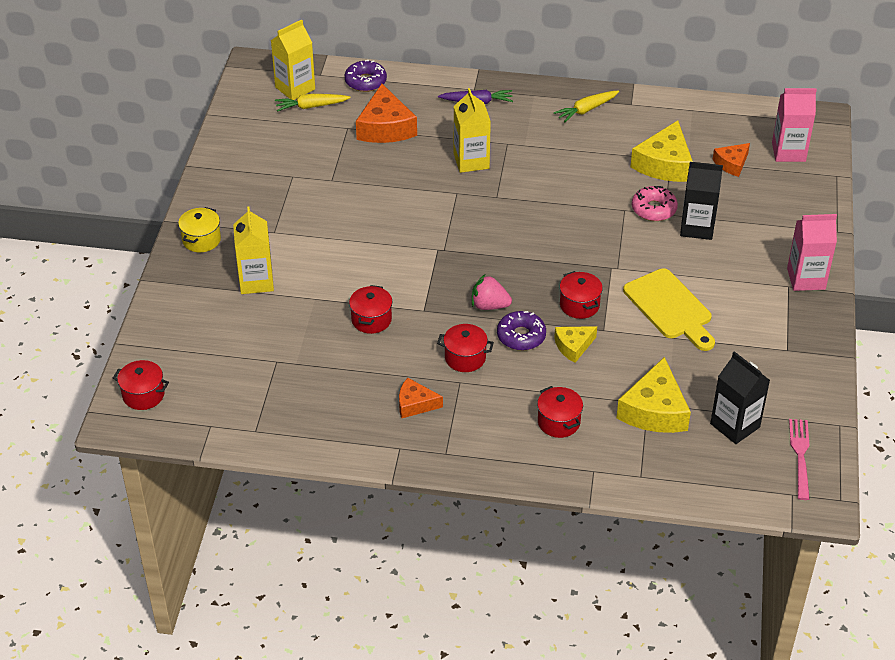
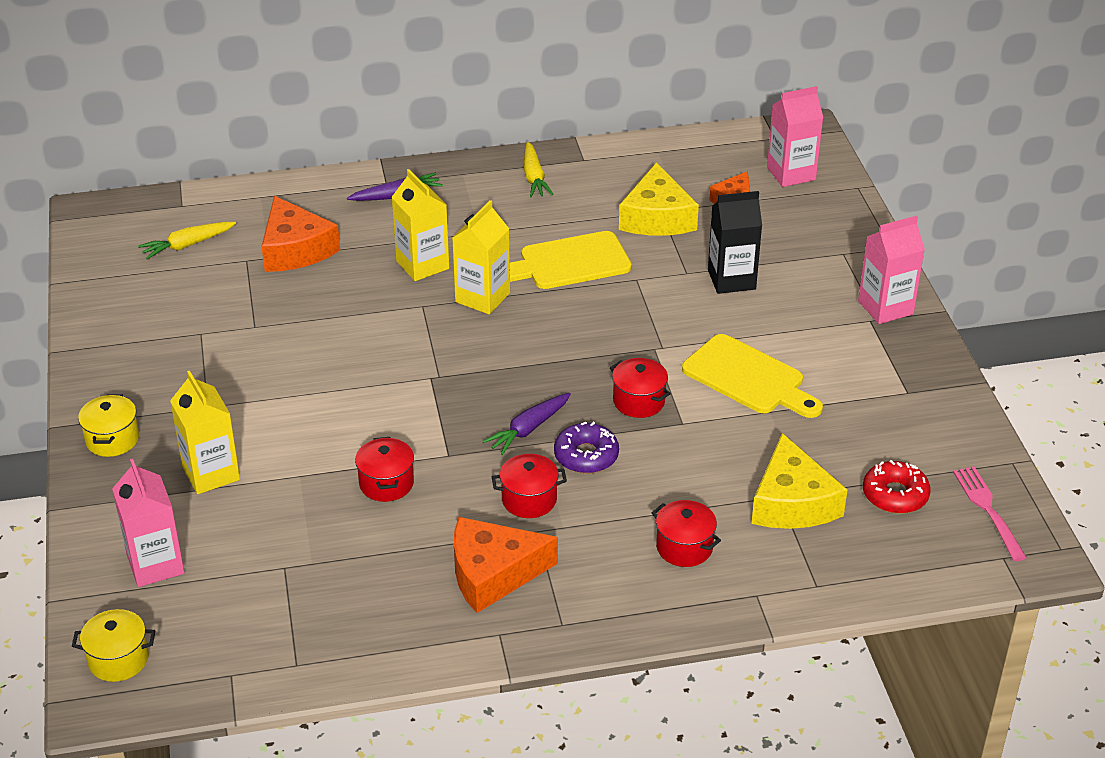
camera: 20 degrees left, 5 degrees down
red pot [113,360,169,410] -> yellow pot [72,609,156,682]
yellow carton [271,20,315,100] -> yellow carton moved to [452,200,510,314]
purple donut [345,60,387,92] -> none
orange cheese [399,378,443,418] -> orange cheese [454,517,558,613], size x1.74
pink strawberry [472,274,512,310] -> purple carrot [483,393,571,455]
yellow carrot [554,91,619,123] -> yellow carrot turned 45 degrees counterclockwise [524,142,554,198]
yellow cheese [554,326,597,363] -> none
pink donut [632,186,678,221] -> none
black carton [710,351,770,444] -> red donut [863,460,931,514]
none -> pink carton [112,459,185,587]
none -> yellow cutting board [510,231,632,289]

